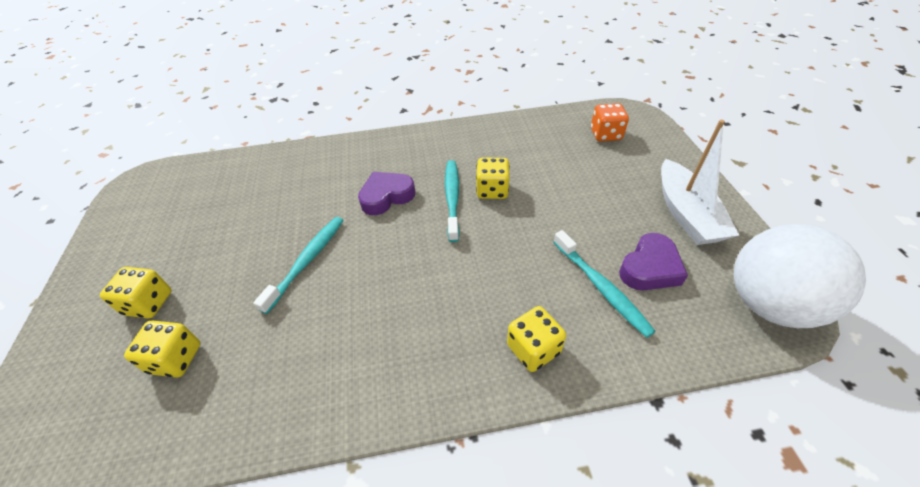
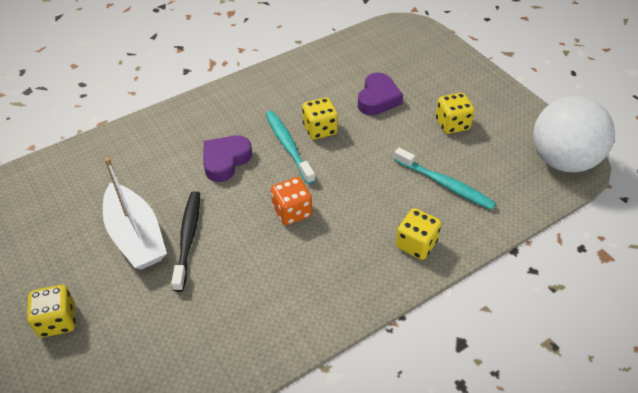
camera: 25 degrees left, 0 degrees up
yellow dice [124,320,201,378] -> yellow dice moved to [436,93,475,134]
turquoise toothbrush [253,217,344,314] -> black toothbrush [171,191,200,292]
orange dice [591,103,629,141] -> orange dice moved to [271,177,312,225]
purple heart [619,233,688,290] -> purple heart moved to [358,73,403,115]
white boat [661,120,739,245] -> white boat moved to [103,158,167,269]

